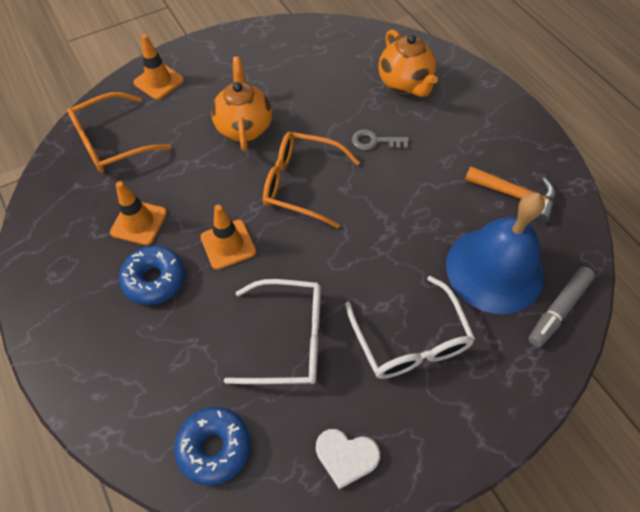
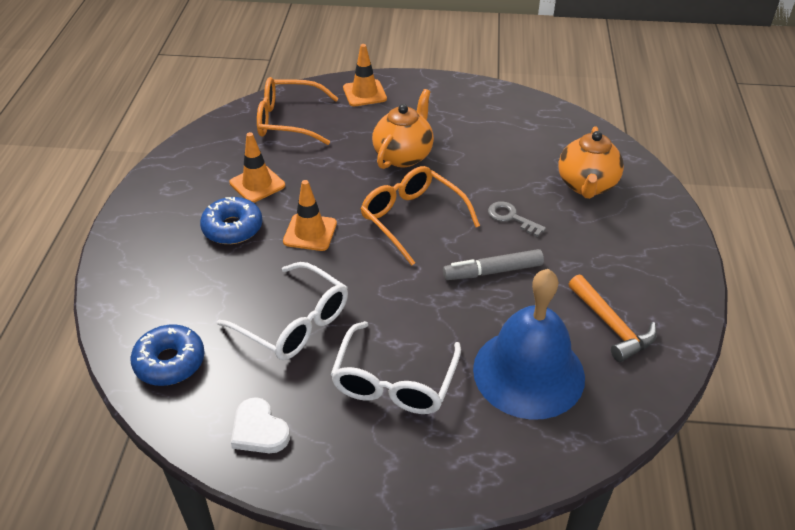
camera: 35 degrees right, 15 degrees down
grey marker [528,267,595,347] -> grey marker moved to [443,249,544,280]

